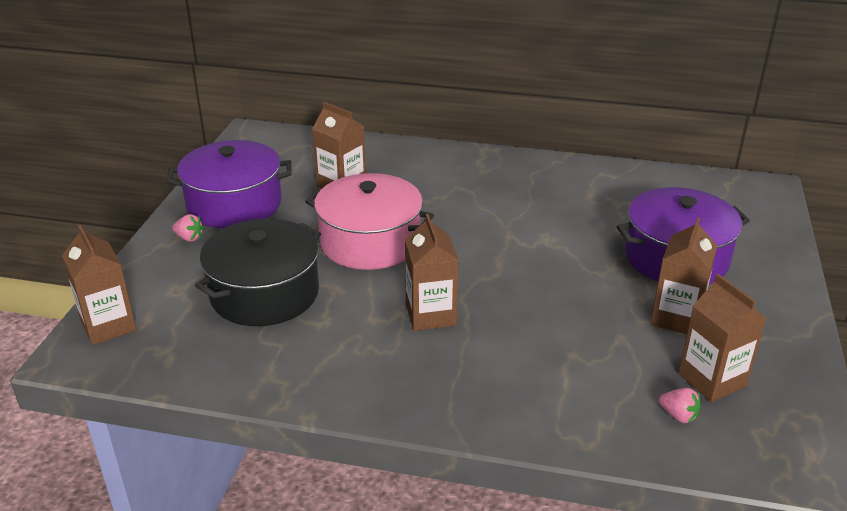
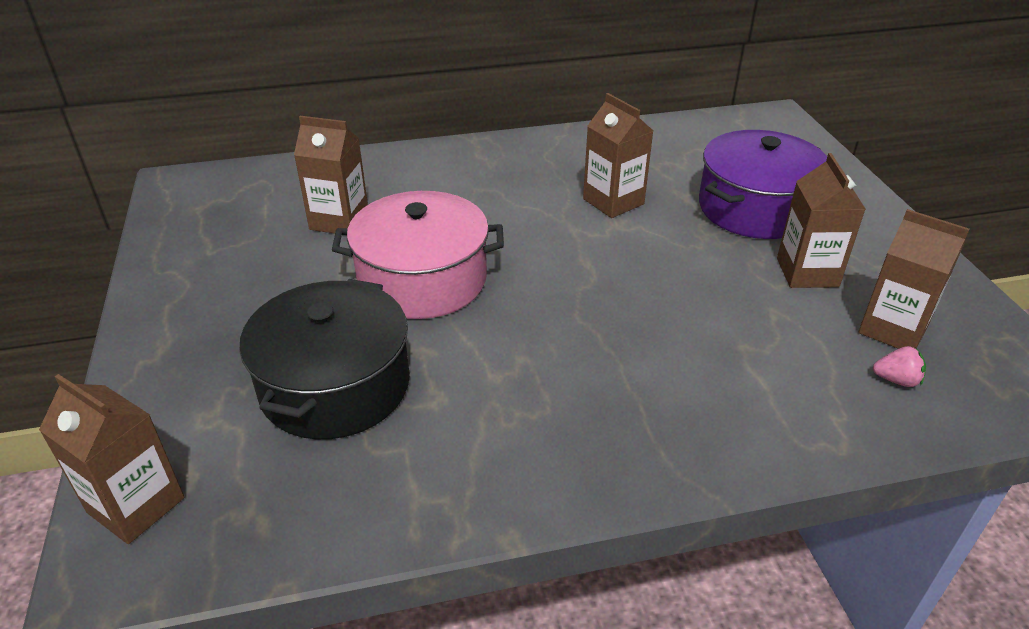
camera: 25 degrees left, 5 degrees up
purple pot [166,140,292,228] -> none
pink strawberry [172,214,204,242] -> none
brown carton [405,214,459,331] -> brown carton moved to [583,93,653,218]

